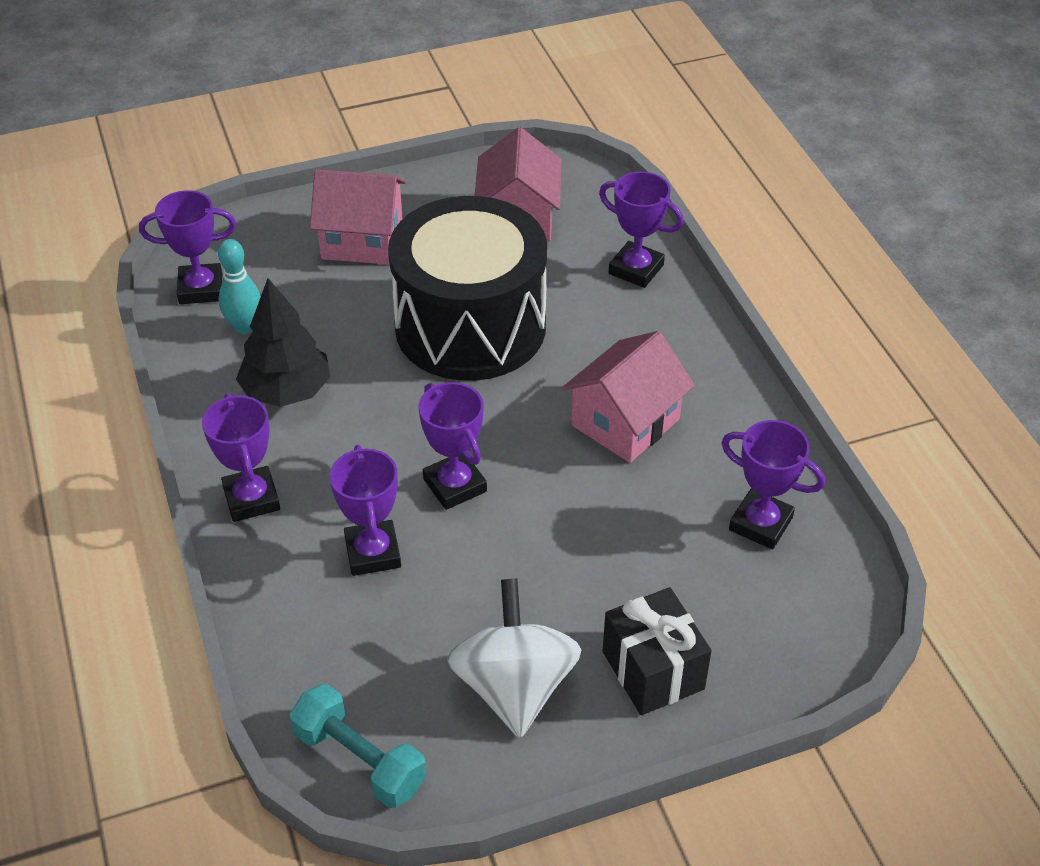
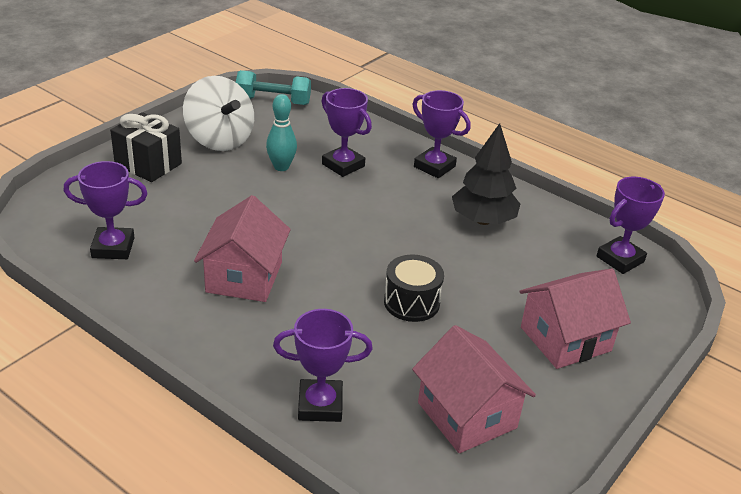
camera: 145 degrees right, 10 degrees down
turquoise bowling pin [218,239,261,334] -> turquoise bowling pin moved to [266,94,297,171]
black drum [388,196,547,381] -> black drum [384,255,444,322], size x0.43
purple trophy [418,382,487,510] -> none

